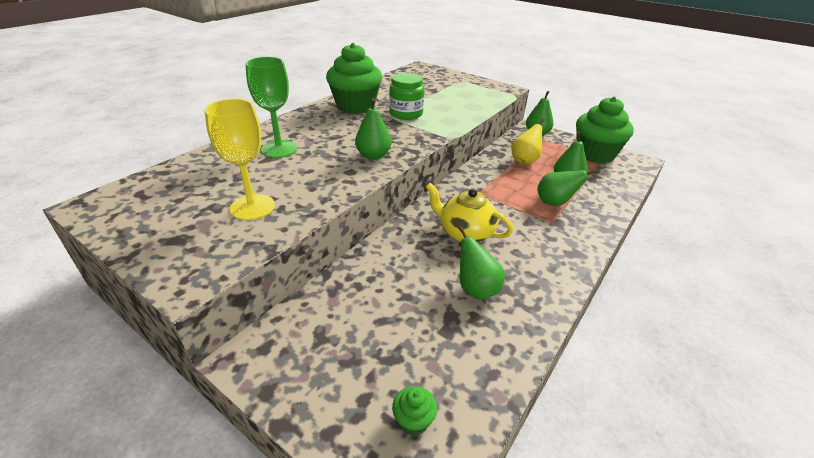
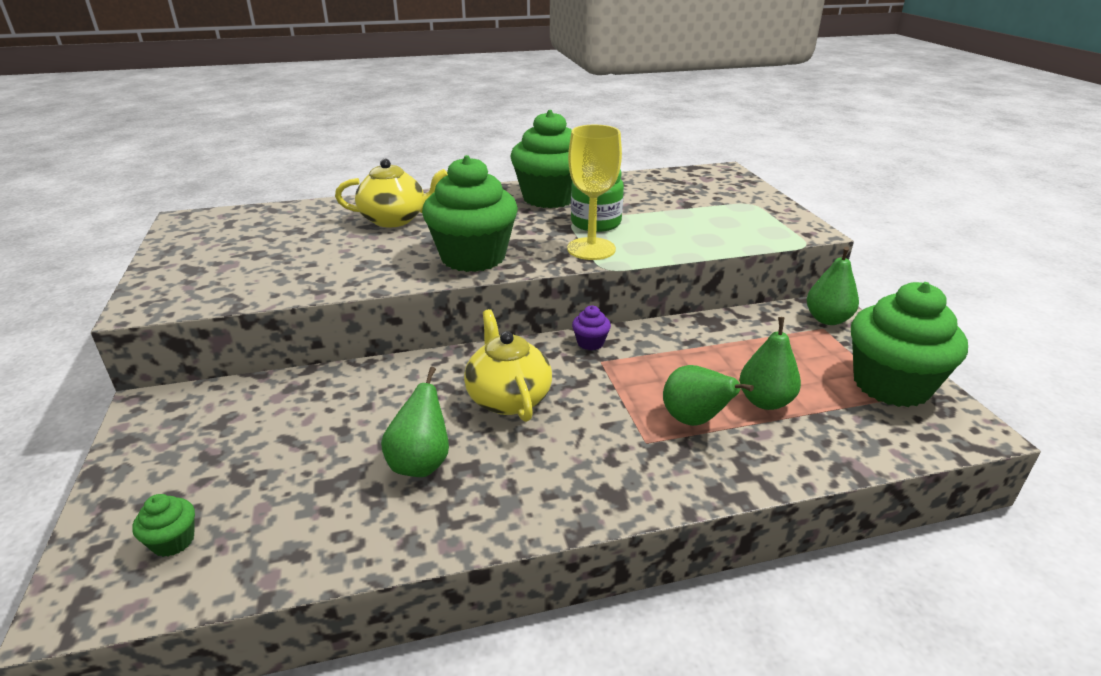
camera: 40 degrees right, 5 degrees down
yellow goblet [204,99,275,220] -> yellow goblet moved to [567,125,622,260]
green goblet [245,57,297,158] -> yellow teapot [335,159,448,228]
green pear [355,98,391,160] -> green cupcake [422,155,518,272]
yellow pear [511,119,544,164] -> none
none -> purple cupcake [572,306,611,350]

